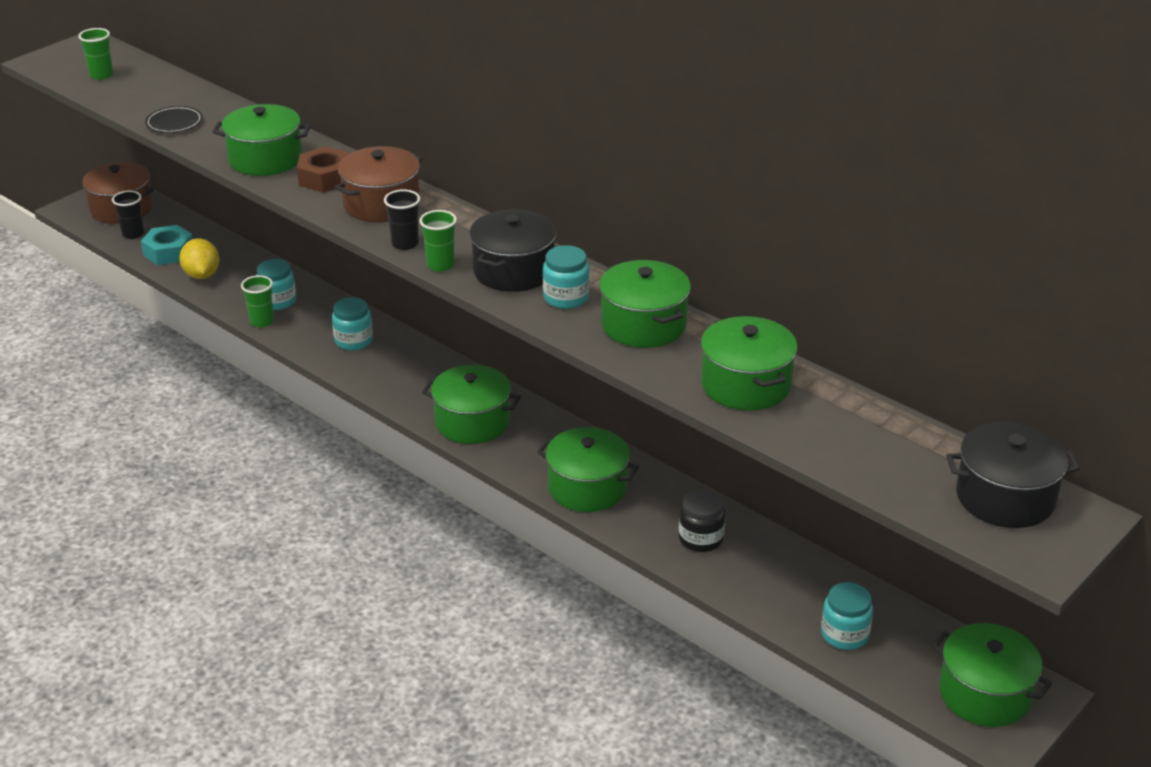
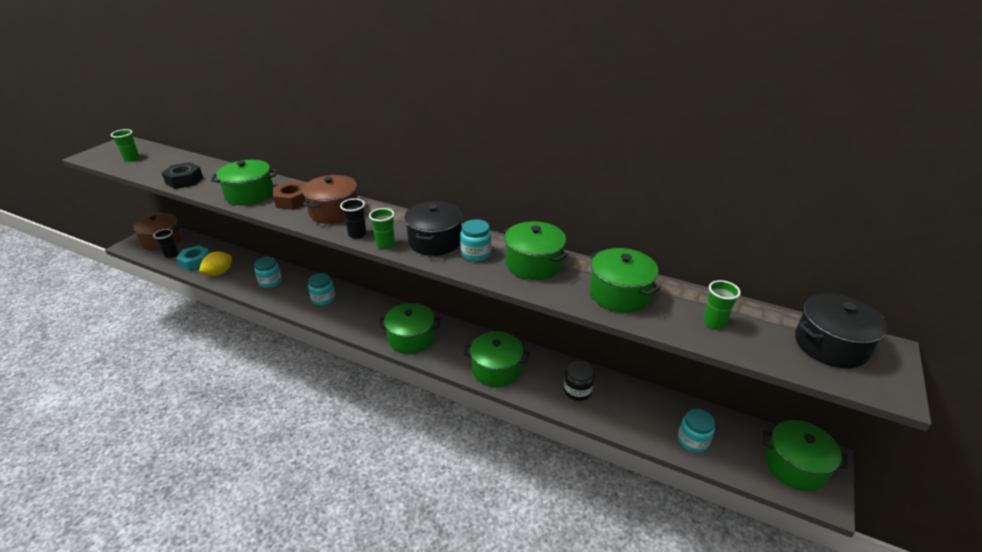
camera: 15 degrees left, 0 degrees up
black plate [145,106,203,133] -> black nut [162,162,203,189]
yellow lemon [179,238,219,279] -> yellow lemon turned 75 degrees clockwise [199,252,232,276]
green cup [241,275,274,327] -> green cup moved to [703,280,741,329]

